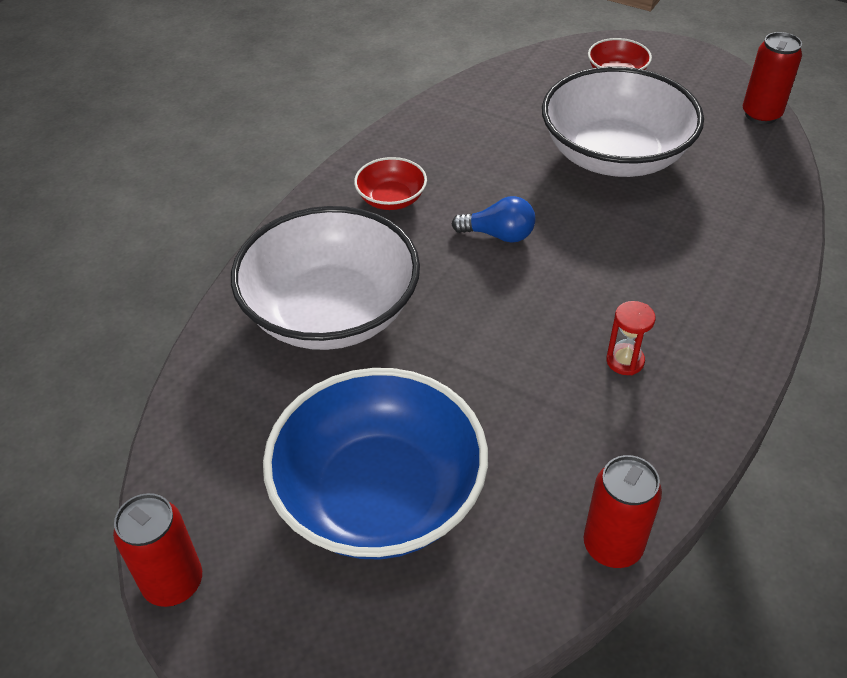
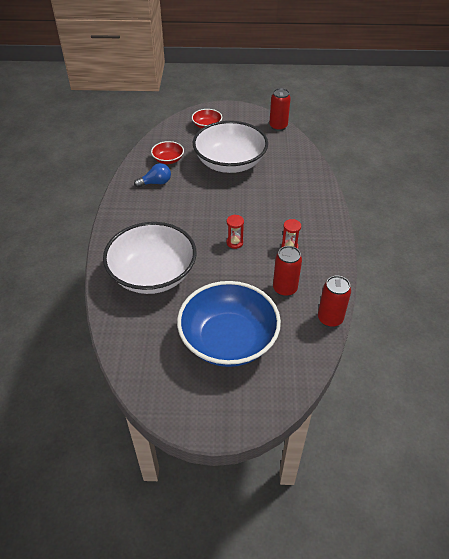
camera: 30 degrees left, 0 degrees up
red can [113,493,202,607] -> red can moved to [273,246,302,297]
red bowl [354,157,427,210] -> red bowl moved to [151,141,184,164]
blue light bulb [452,196,535,243] -> blue light bulb moved to [134,163,171,188]
none -> red hourglass [226,215,244,249]

